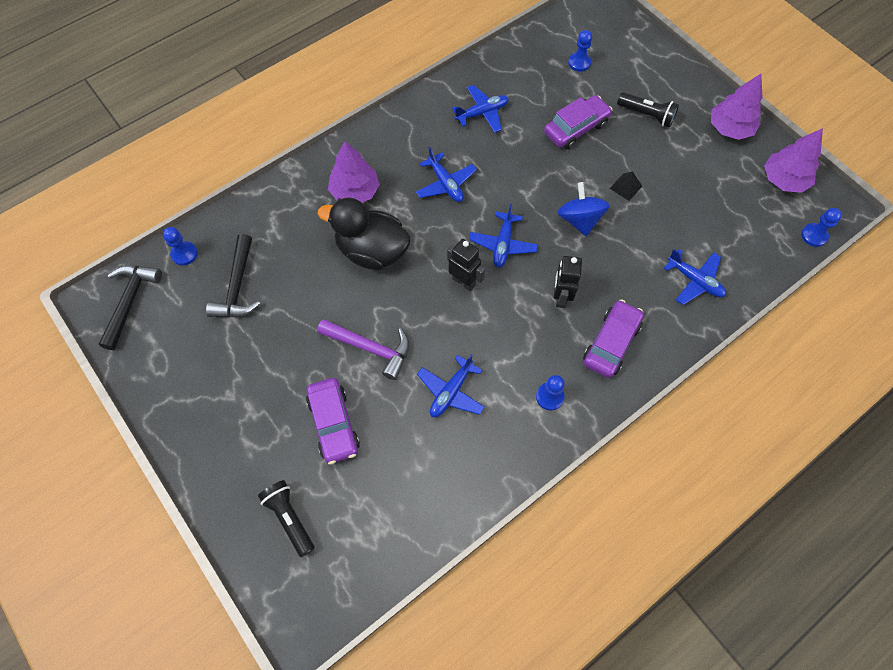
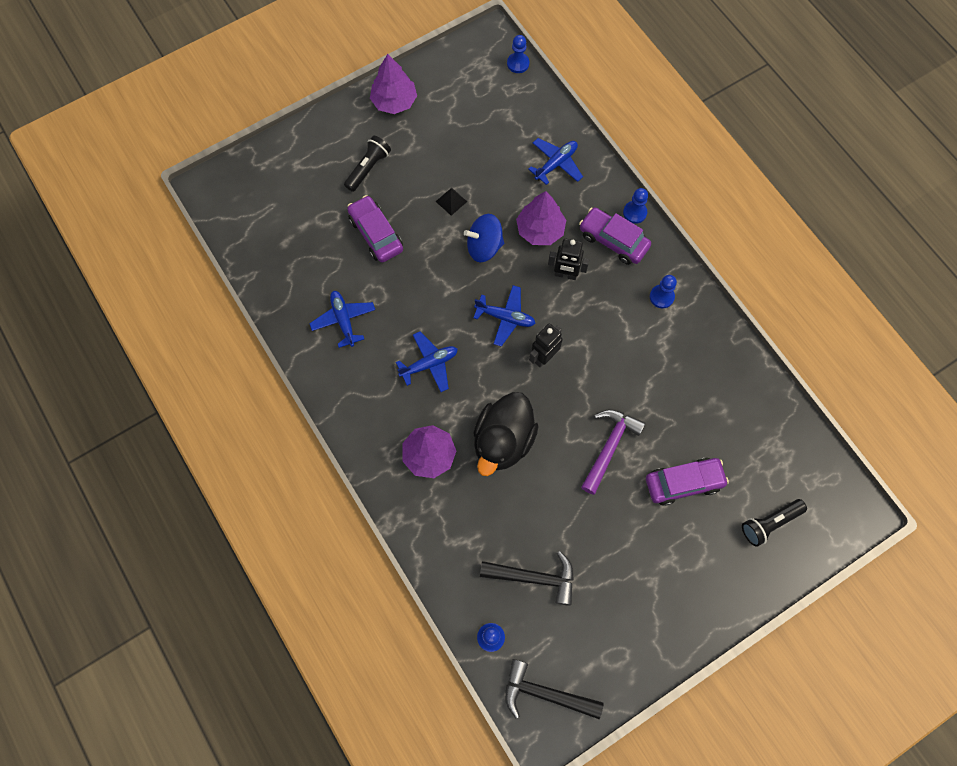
camera: 85 degrees left, 5 degrees up
blue plane [417,354,485,417] -> none
blue pawn [568,30,592,72] -> blue pawn moved to [623,188,648,224]
purple tree [764,128,823,193] -> purple tree moved to [516,191,566,245]

